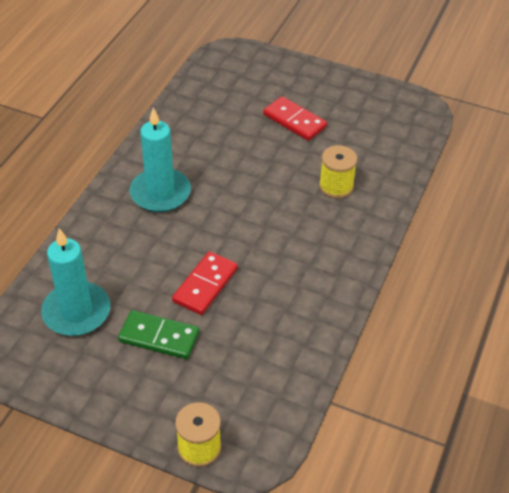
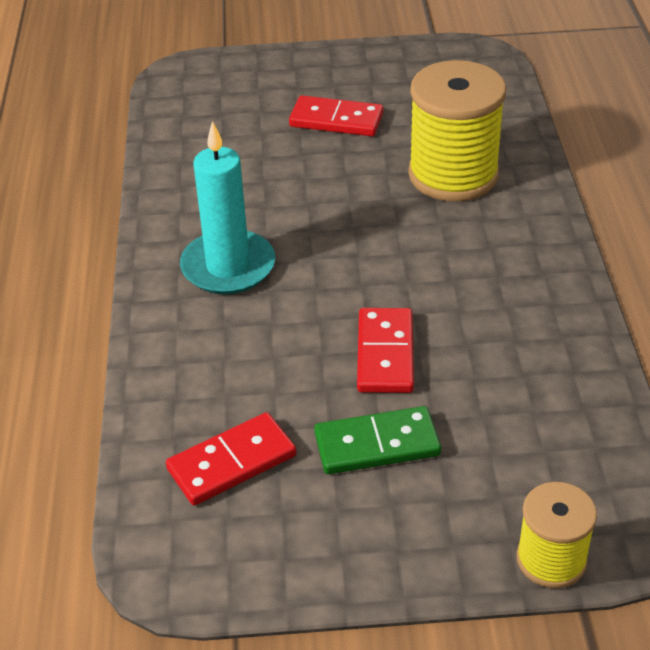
camera: 25 degrees left, 5 degrees down
turquoise candle [41,228,110,336] -> red domino [166,412,296,506]
yellow spool [319,145,357,199] -> yellow spool [408,60,506,202], size x1.78

